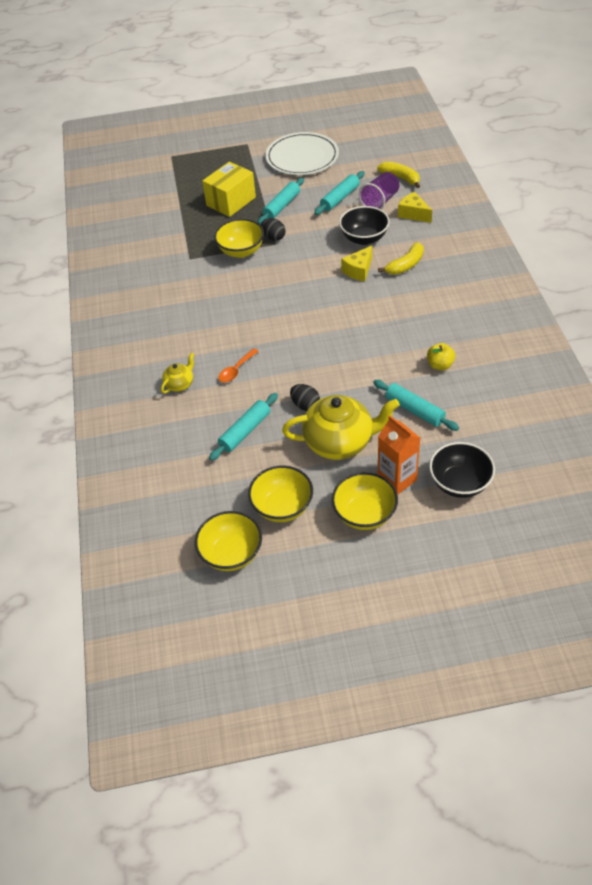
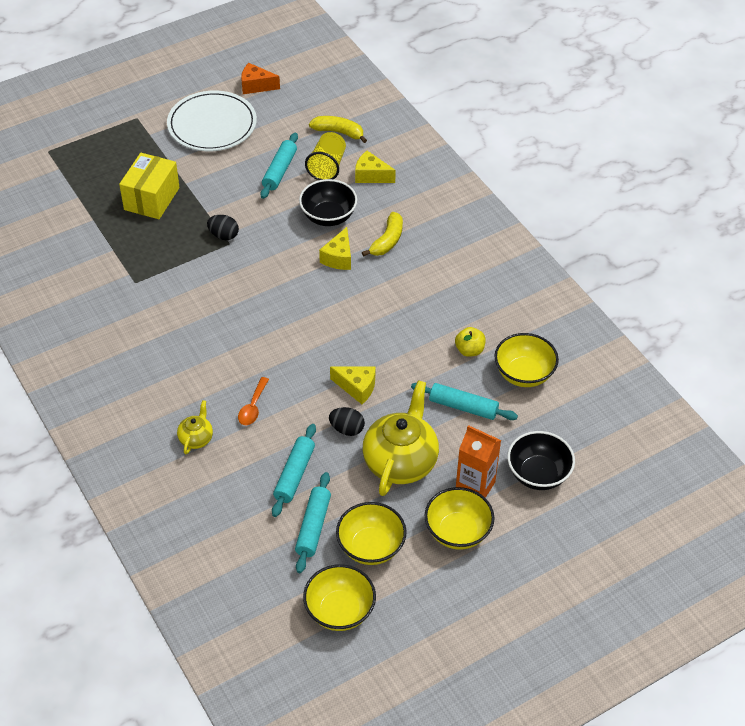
camera: 25 degrees left, 0 degrees up
yellow bowl [214,219,264,258] -> yellow bowl moved to [494,333,559,387]
turquoise rolling pin [258,178,304,224] -> turquoise rolling pin moved to [295,472,331,573]
yellow teapot [282,395,400,460] -> yellow teapot turned 45 degrees counterclockwise [363,380,439,496]
purple cup [359,172,399,210] -> yellow cup [305,132,346,180]
none -> orange cheese [241,63,280,94]
none -> yellow cheese [330,366,376,404]

